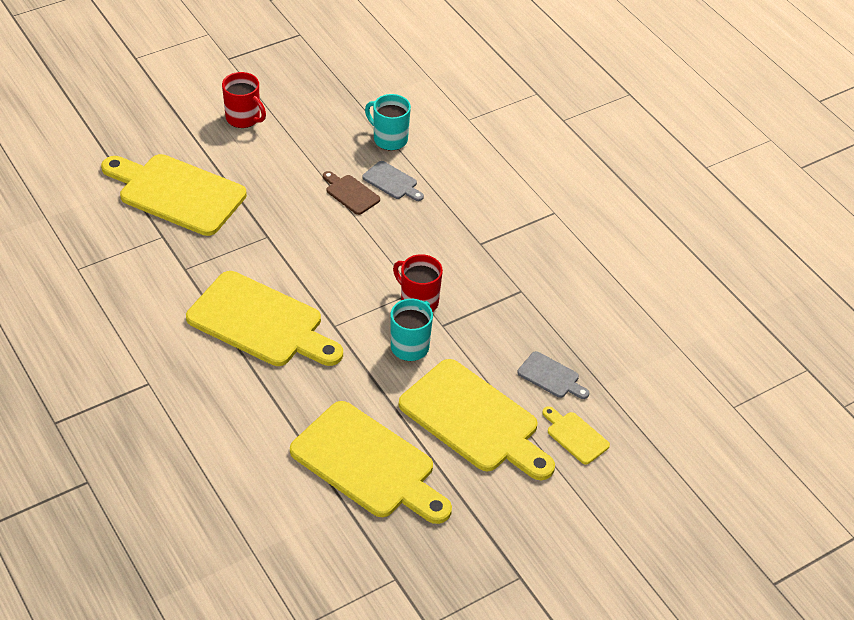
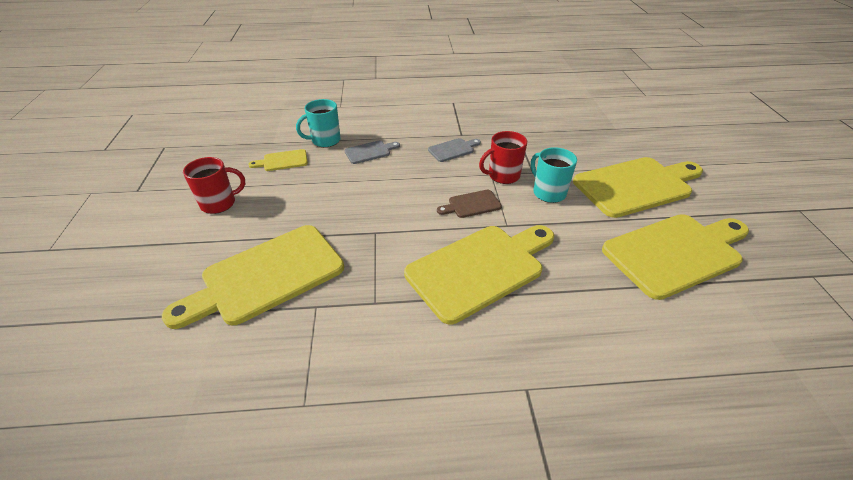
camera: 60 degrees left, 5 degrees down
brown cutting board [323,171,380,215] -> brown cutting board moved to [437,190,502,218]
grey cutting board [517,351,589,399] -> grey cutting board moved to [428,138,481,162]
yellow cutting board [542,406,610,465] -> yellow cutting board moved to [248,149,308,171]

